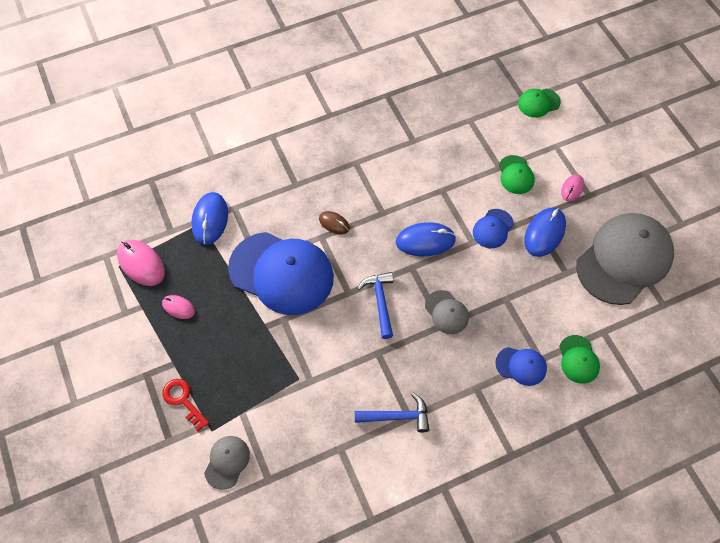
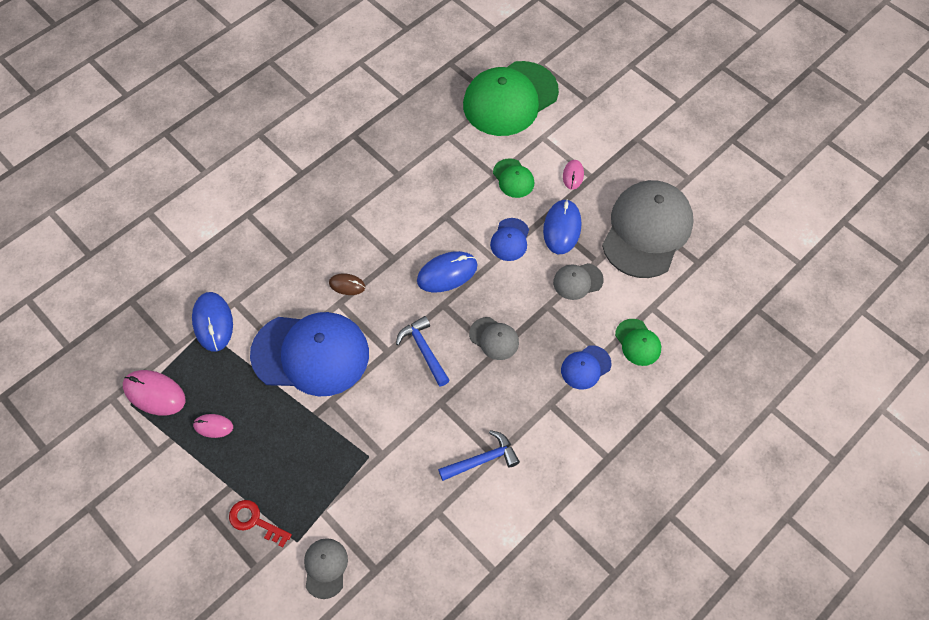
camera: 20 degrees left, 0 degrees up
blue cap [496,347,547,386] -> blue cap turned 150 degrees clockwise [561,345,611,390]
green cap [518,89,561,118] -> green cap [463,61,559,136], size x2.23
none -> grey cap [553,263,604,300]

